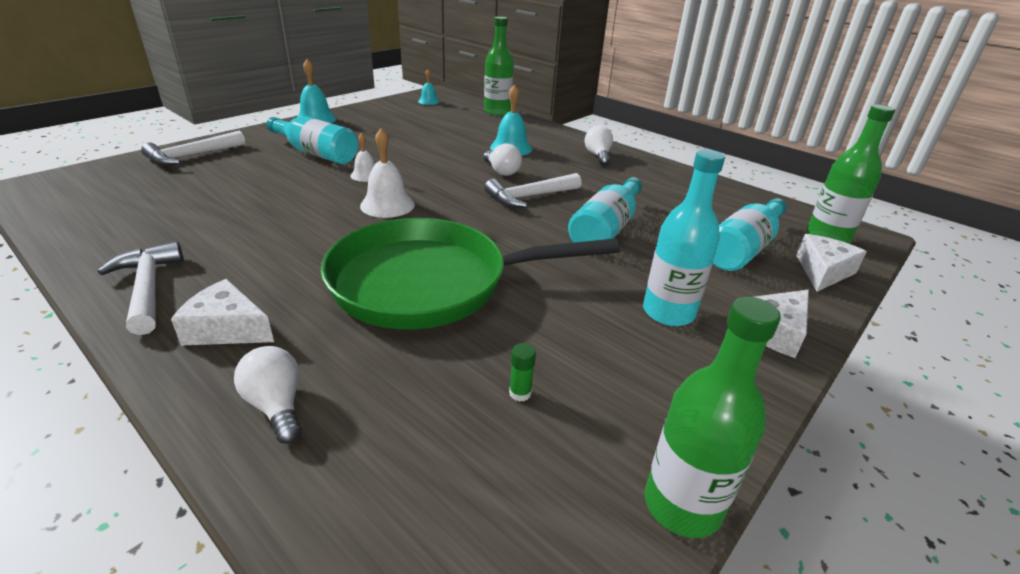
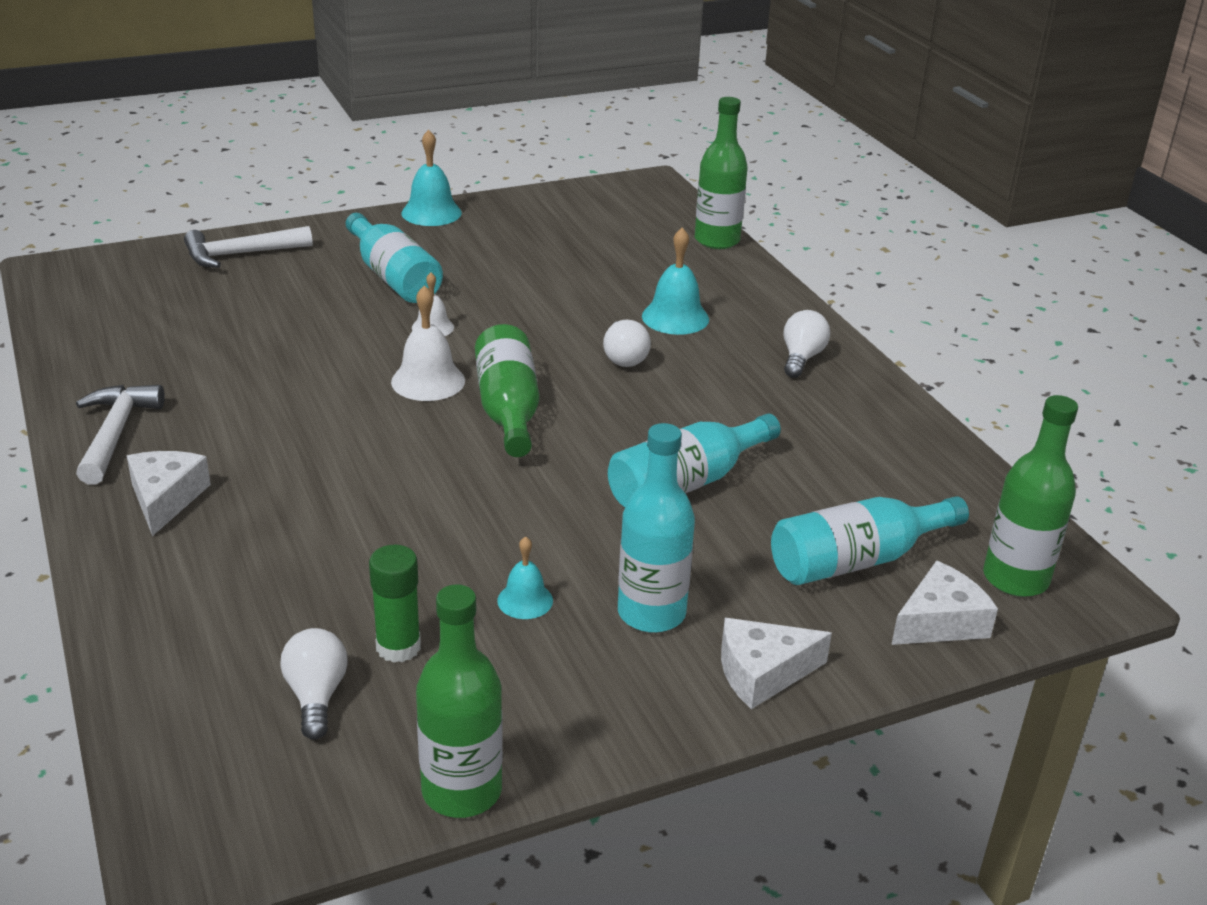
camera: 25 degrees right, 0 degrees up
white cheese [171,279,274,345] -> white cheese turned 45 degrees clockwise [127,451,211,536]
white light bulb [234,346,302,444] -> white light bulb moved to [280,628,348,740]
green pan [321,218,620,329] -> none
turquoise bell [418,69,440,105] -> turquoise bell moved to [497,536,553,619]
white hammer [484,173,581,208] -> none
green glue stick [509,343,536,402] -> green glue stick [369,545,421,663], size x1.79
none -> green bottle [475,324,539,457]

